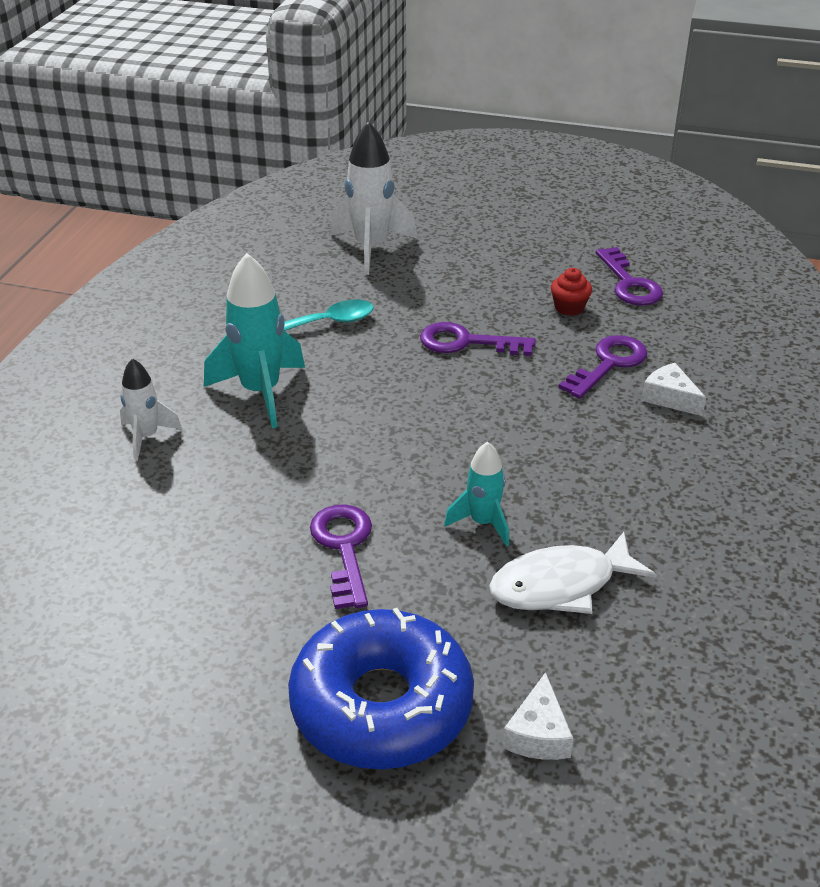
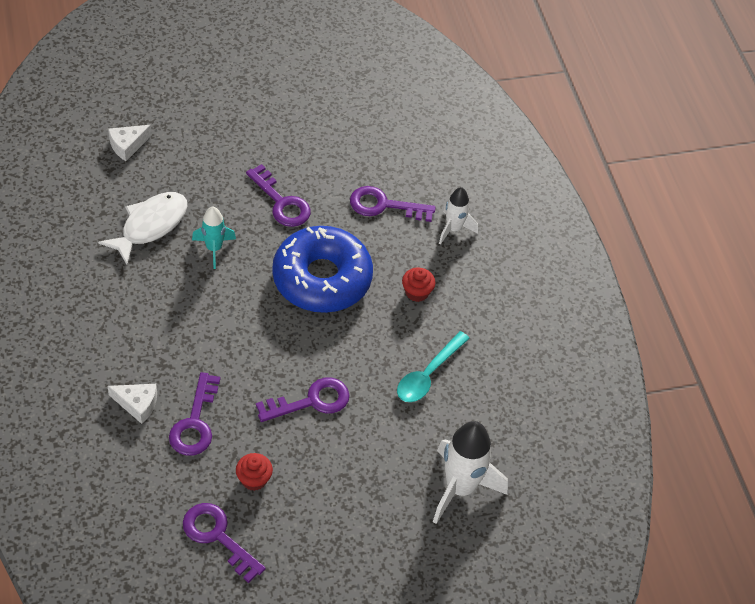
camera: 145 degrees right, 15 degrees up
turquoise rocket [204,253,305,428] -> red cupcake [402,268,435,302]
blue donut [288,608,474,769] -> blue donut moved to [272,226,373,313]
white cheese [502,672,573,760] -> white cheese turned 105 degrees counterclockwise [108,125,152,161]
none -> purple key [350,186,436,222]

